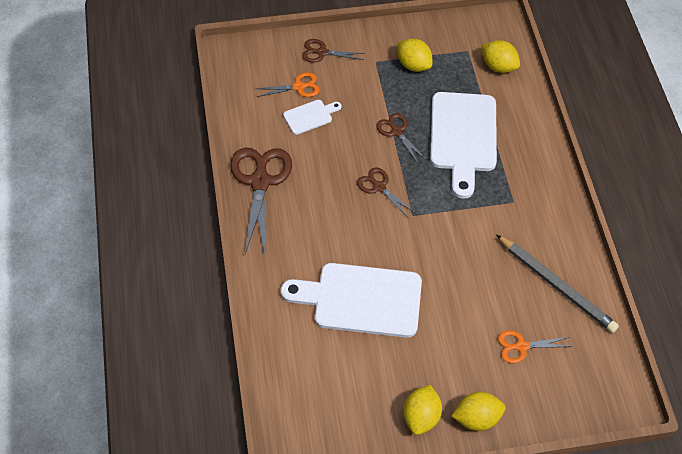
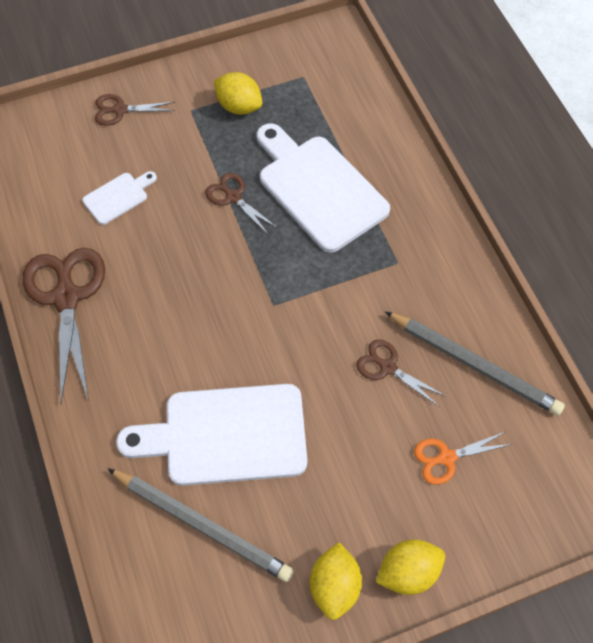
camera: 10 degrees left, 5 degrees up
orange scissors [257,72,320,97] -> none
brown scissors [357,168,416,217] -> brown scissors moved to [356,339,445,407]
white cutting board [430,92,497,199] -> white cutting board turned 150 degrees clockwise [257,123,390,253]
yellow lemon [482,40,520,73] -> none
none -> grey pencil [108,468,294,582]

